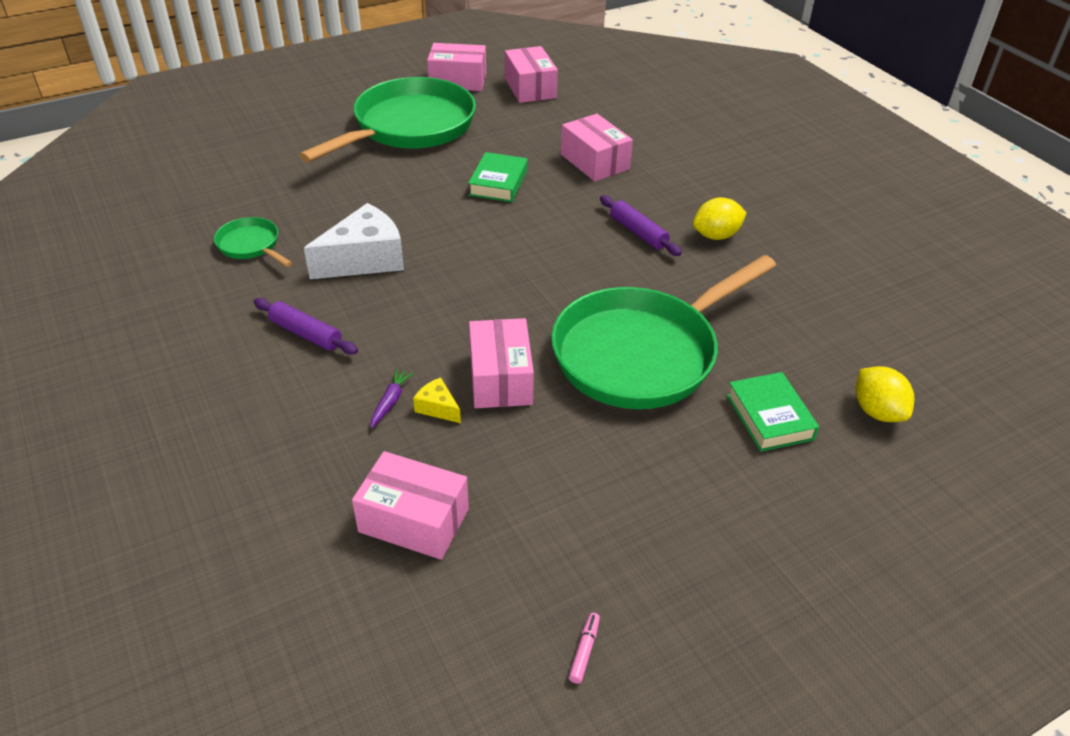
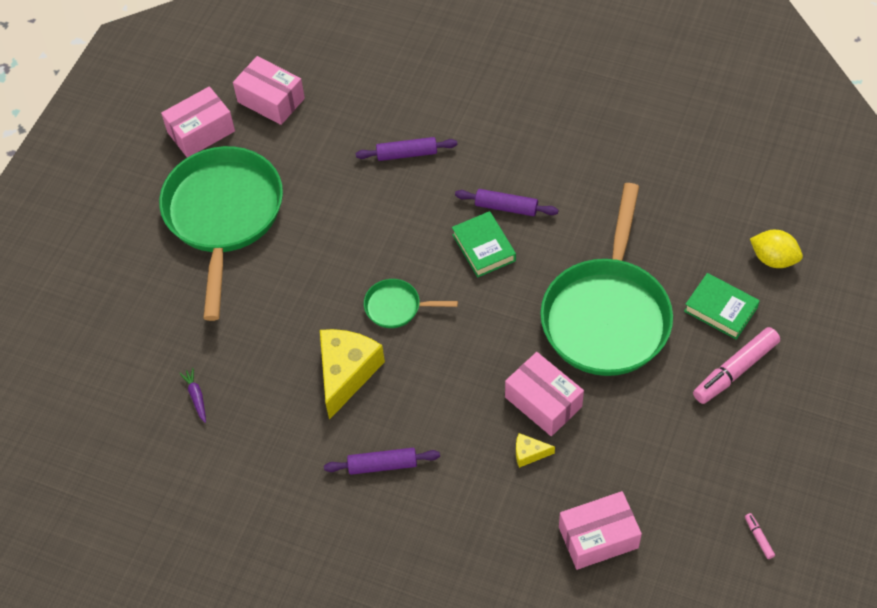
camera: 35 degrees left, 15 degrees up
green pan [214,217,292,267] -> green pan moved to [364,279,458,328]
white cheese [304,203,404,279] -> yellow cheese [320,329,385,420]
purple carrot [370,369,413,428] -> purple carrot moved to [179,368,206,423]
green book [468,152,528,202] -> green book moved to [452,211,516,278]
pink box [561,114,633,181] -> purple rolling pin [356,137,457,161]
yellow lemon [693,197,747,240] -> none
none -> pink marker [693,327,780,404]

